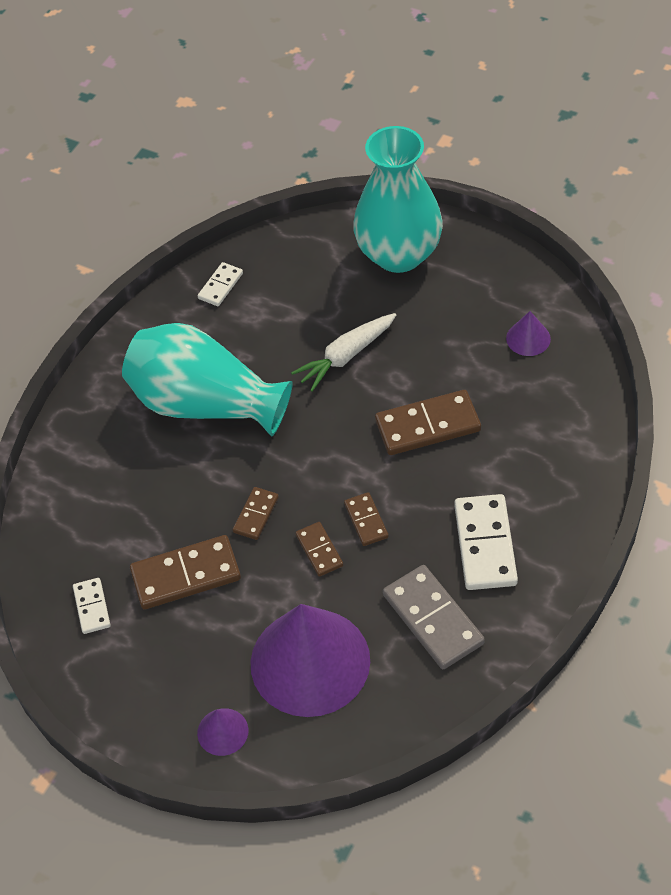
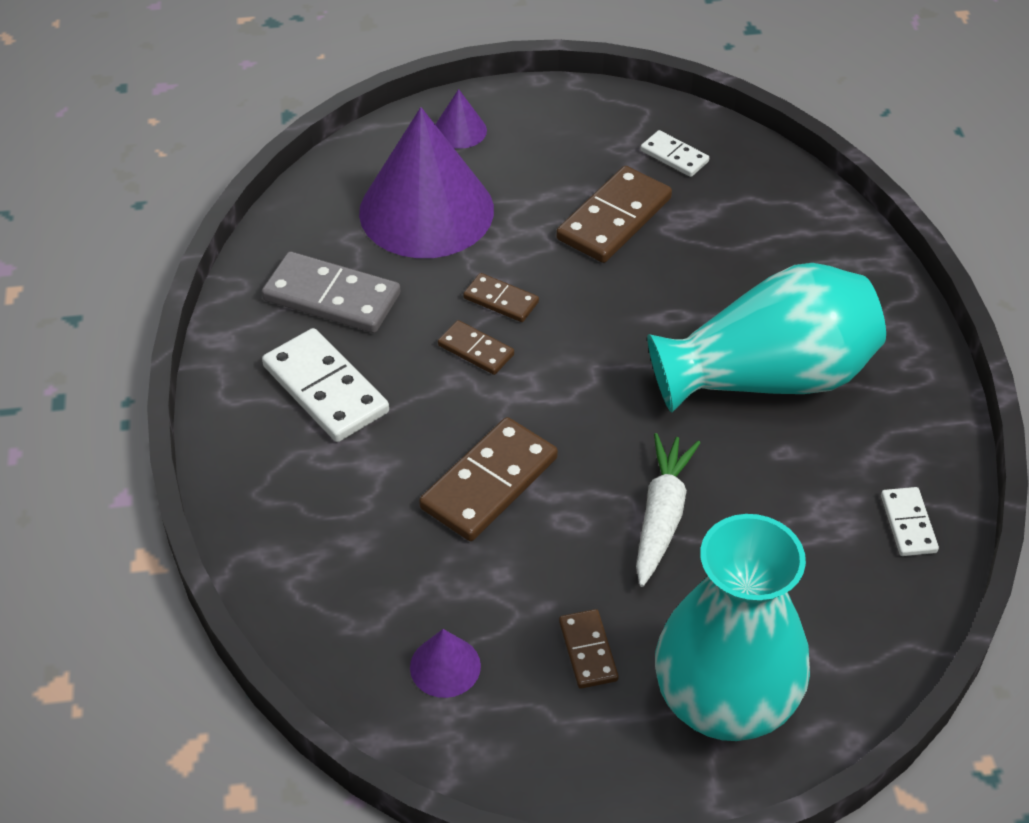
camera: 140 degrees right, 5 degrees down
brown domino [233,487,279,540] -> brown domino moved to [559,609,619,689]

